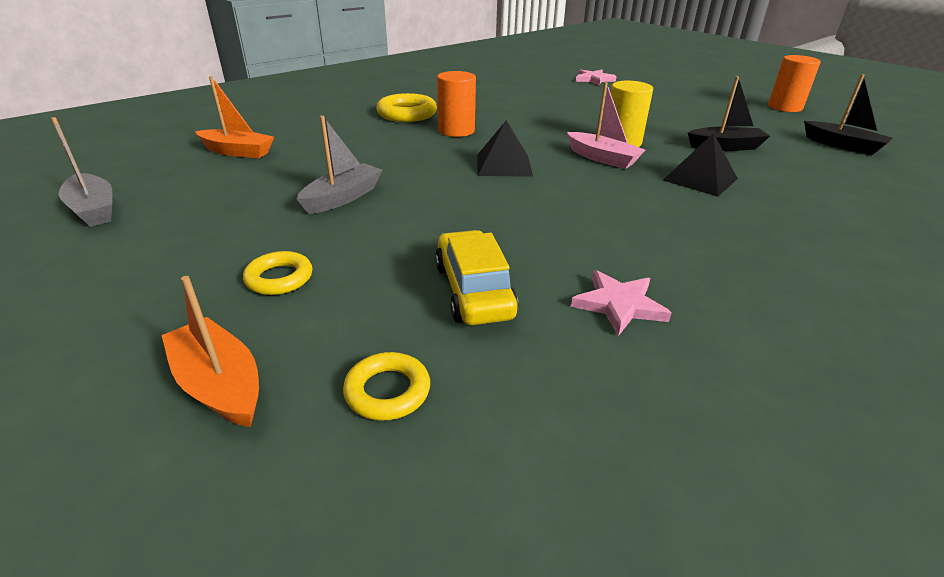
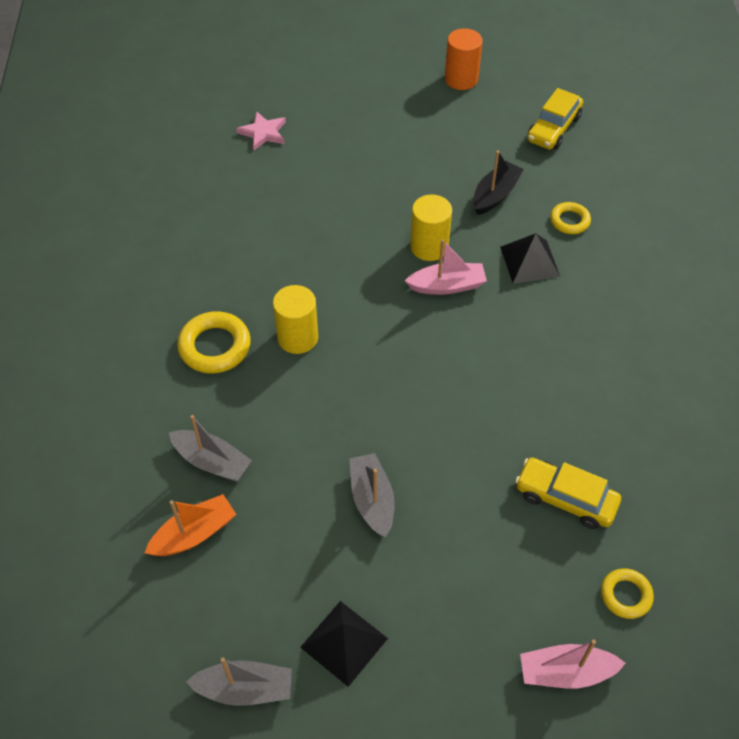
camera: 50 degrees left, 20 degrees up
orange boat [161,276,259,427] -> pink boat [520,639,626,688]
yellow ring [243,251,312,295] -> yellow ring moved to [550,202,591,234]
orange cylinder [437,71,476,137] -> yellow cylinder [273,285,318,354]
black pyramid [477,120,533,177] -> black pyramid moved to [300,601,388,687]
pink star [571,270,672,336] -> none
black boat [804,74,893,155] -> yellow car [527,88,583,149]
none -> grey boat [169,415,252,482]

